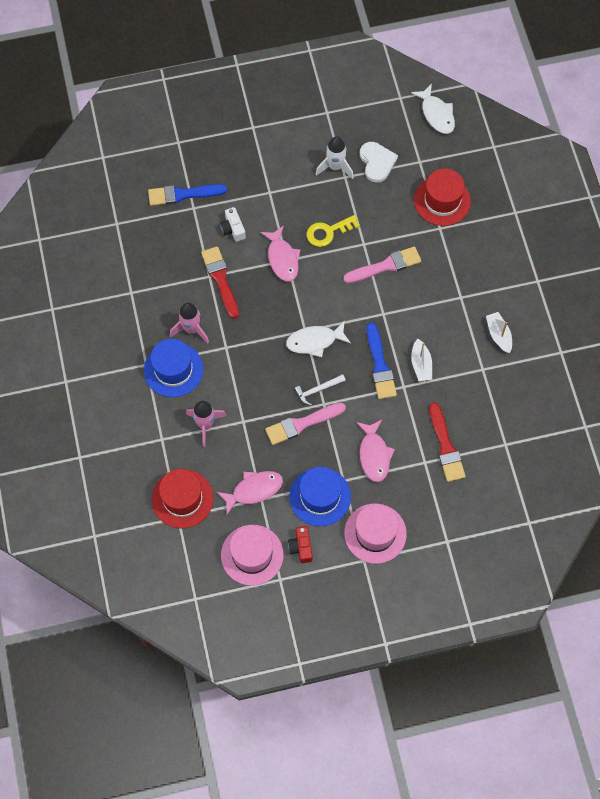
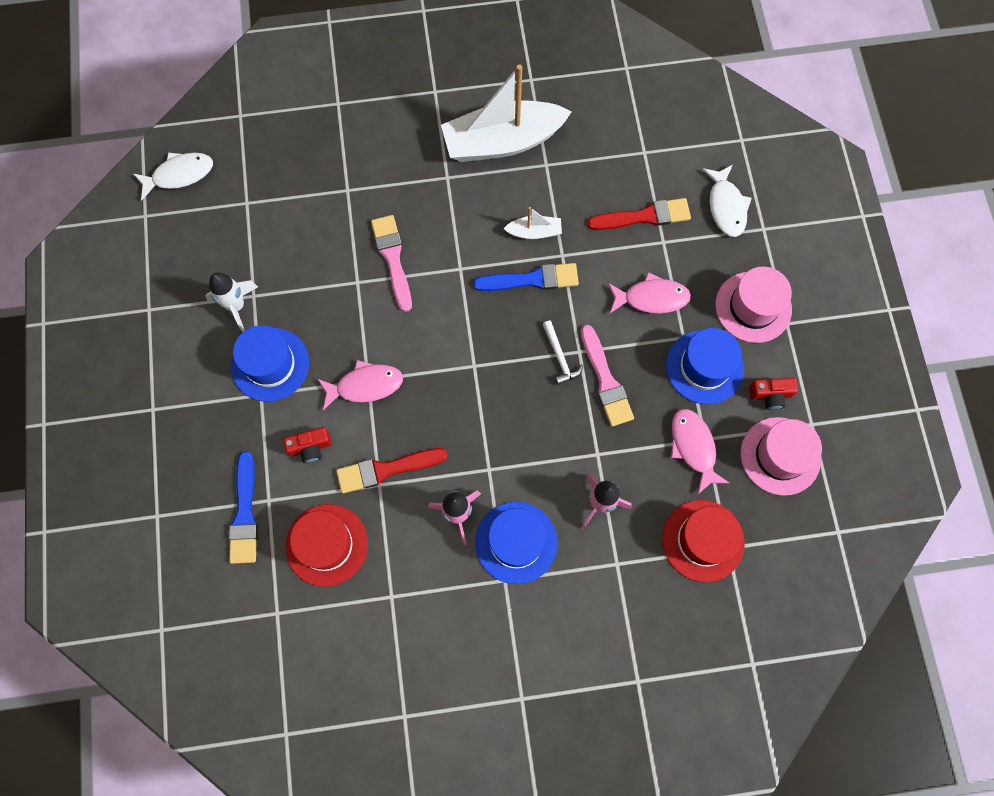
camera: 85 degrees left, 5 degrees up
white camera [220,207,246,242] -> red camera [283,427,332,463]
white fish [286,321,351,357] -> white fish moved to [702,165,752,237]
yellow key [307,215,360,247] -> none
white heart [360,142,398,183] -> none
red hat [414,169,471,226] -> red hat moved to [285,504,368,587]
white boat [486,312,512,353] -> white boat [441,64,572,162], size x2.29
none -> blue hat [231,325,309,402]

